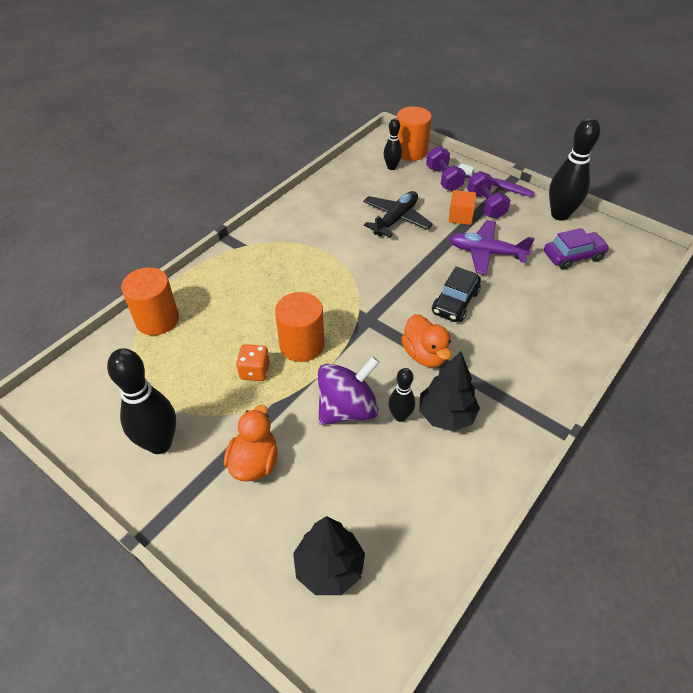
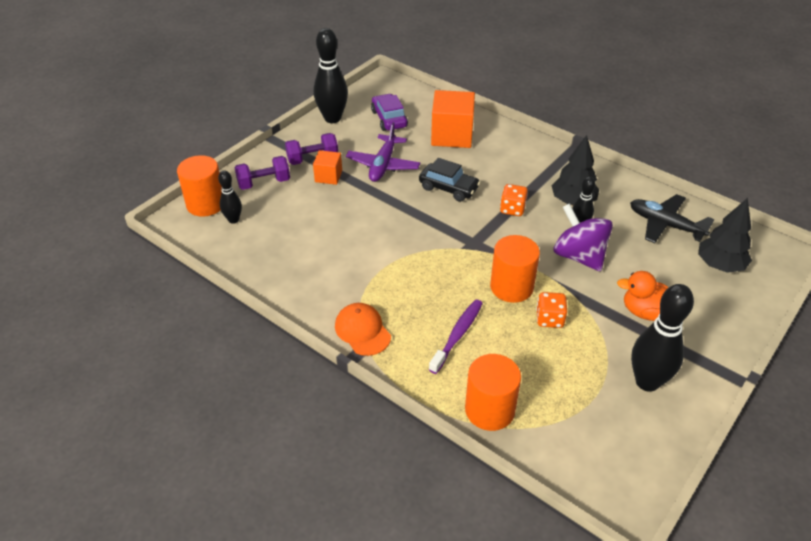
camera: 90 degrees left, 5 degrees down
black plane [363,191,433,237] -> black plane moved to [630,194,715,243]
orange duck [401,314,451,368] -> orange dice [500,184,528,216]
purple toothbrush [459,164,535,197] -> purple toothbrush moved to [429,299,483,374]
none -> orange cap [335,303,391,356]
none -> orange cube [431,90,475,148]

